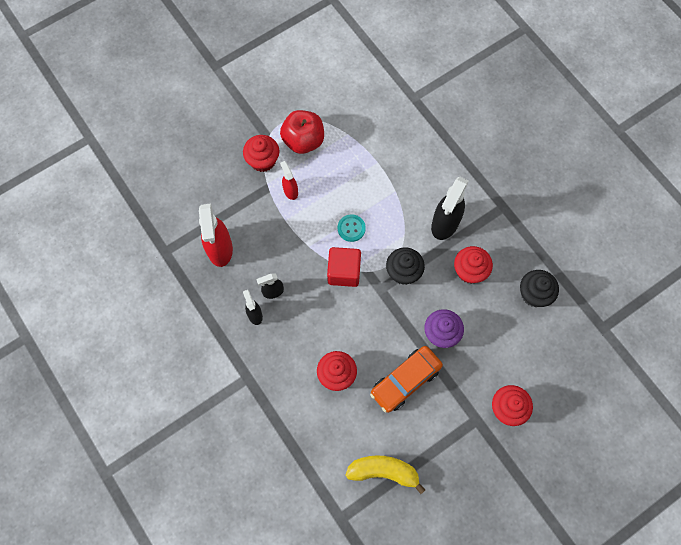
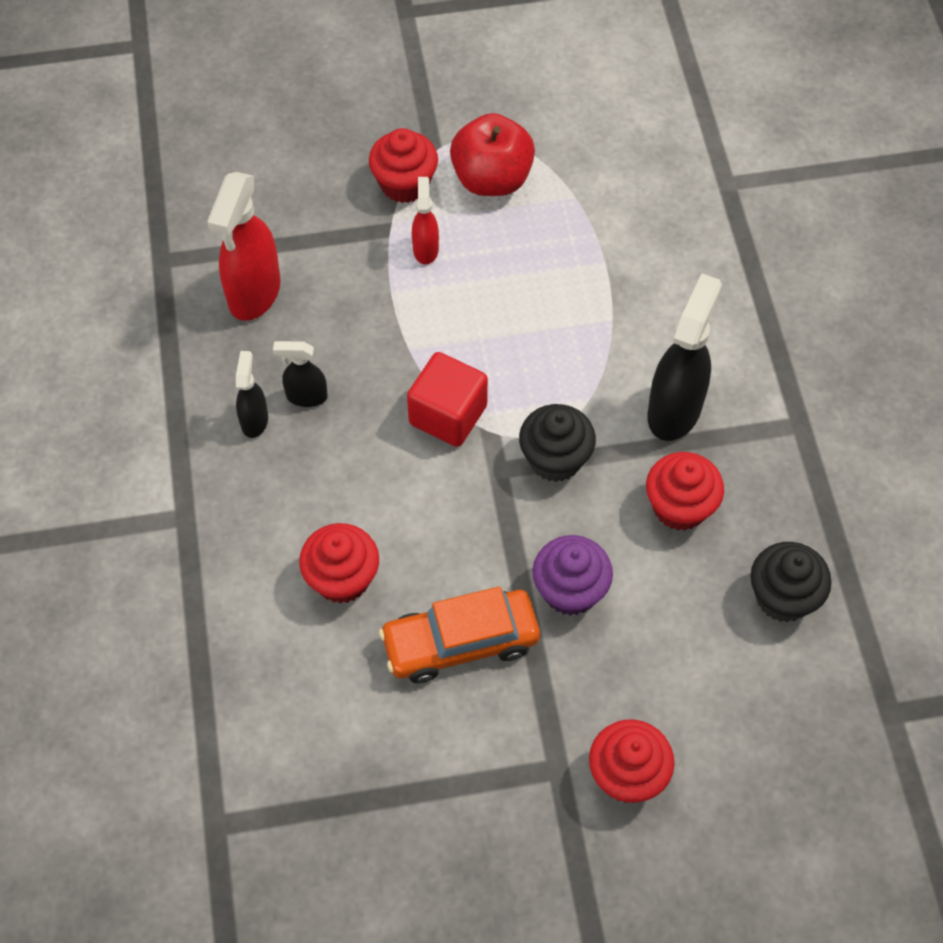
camera: 25 degrees right, 10 degrees down
turquoise button [338,215,366,242] -> none
yellow banana [346,455,426,494] -> none
black spray bottle [431,177,469,240] -> black spray bottle turned 150 degrees clockwise [647,273,722,441]

